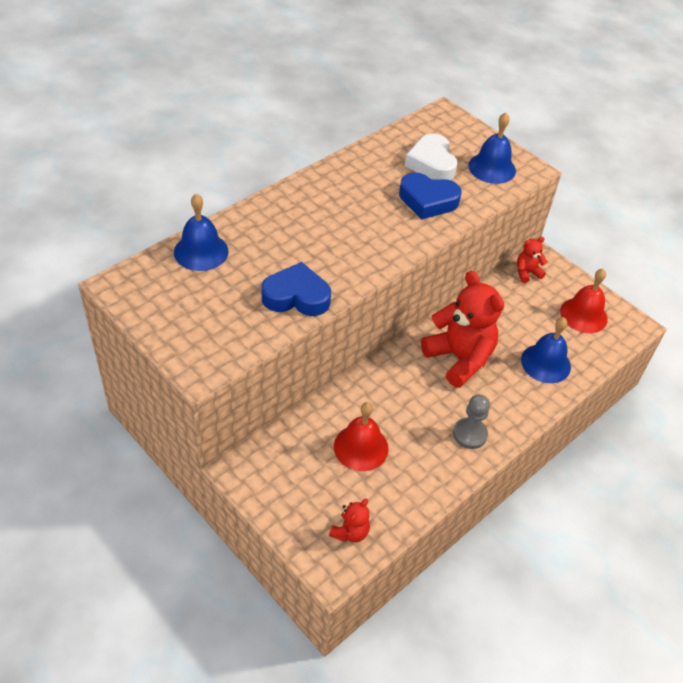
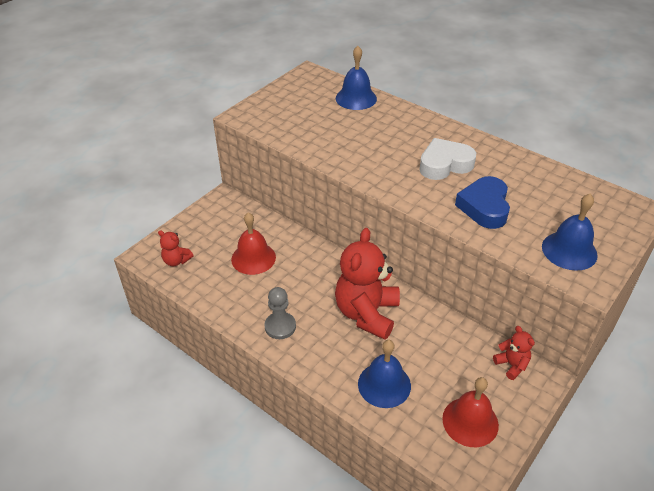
camera: 85 degrees right, 5 degrees down
blue heart [261,262,331,316] -> none
white heart [405,133,457,180] -> white heart moved to [419,138,476,180]
red teddy bear [421,271,504,388] -> red teddy bear turned 150 degrees clockwise [335,228,400,340]

